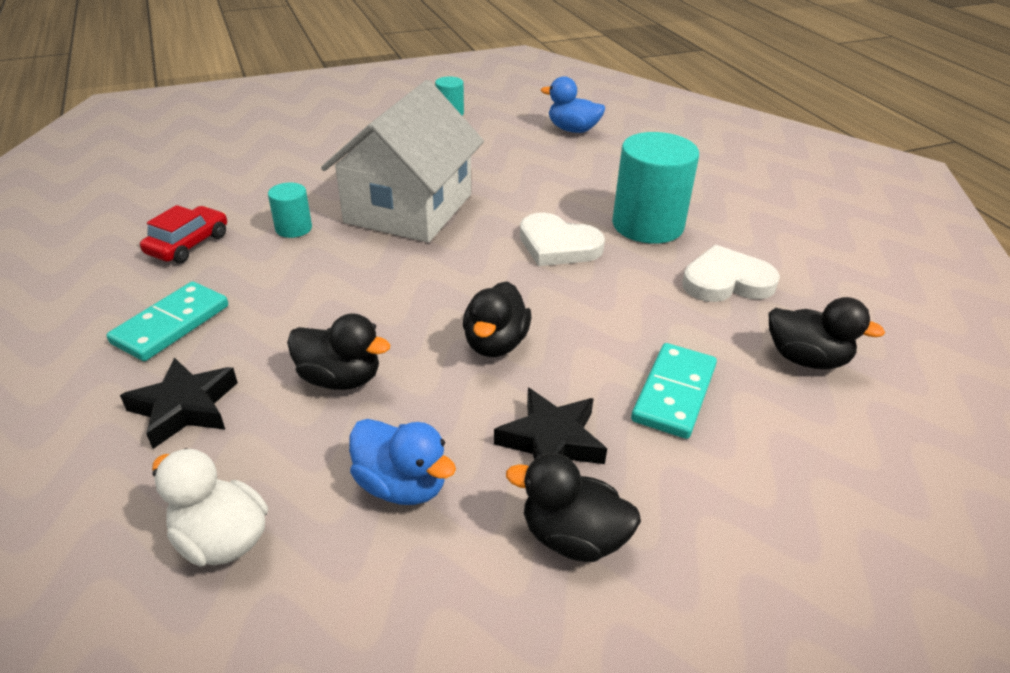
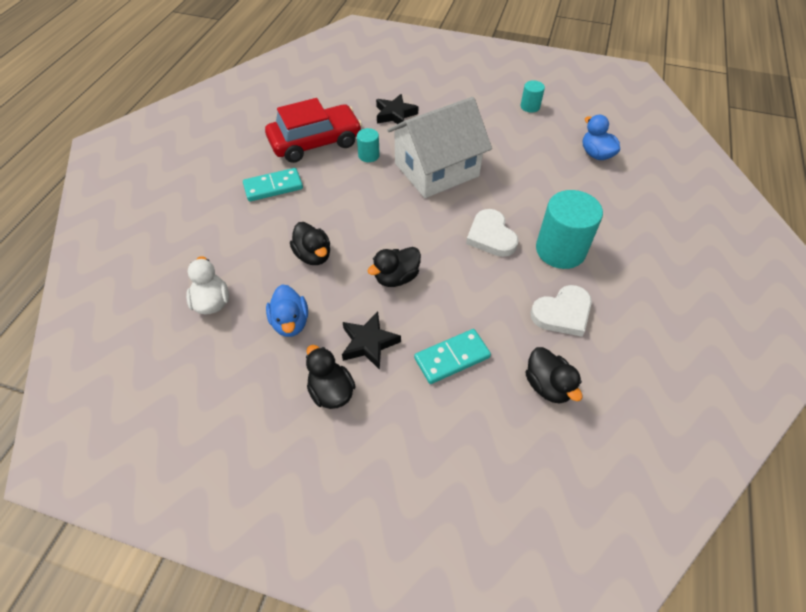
camera: 40 degrees right, 15 degrees up
black star [120,357,238,449] -> black star moved to [376,94,418,124]
red car [140,205,227,263] -> red car [265,98,362,163], size x1.90
white heart [682,245,780,302] -> white heart turned 120 degrees clockwise [531,285,592,337]

